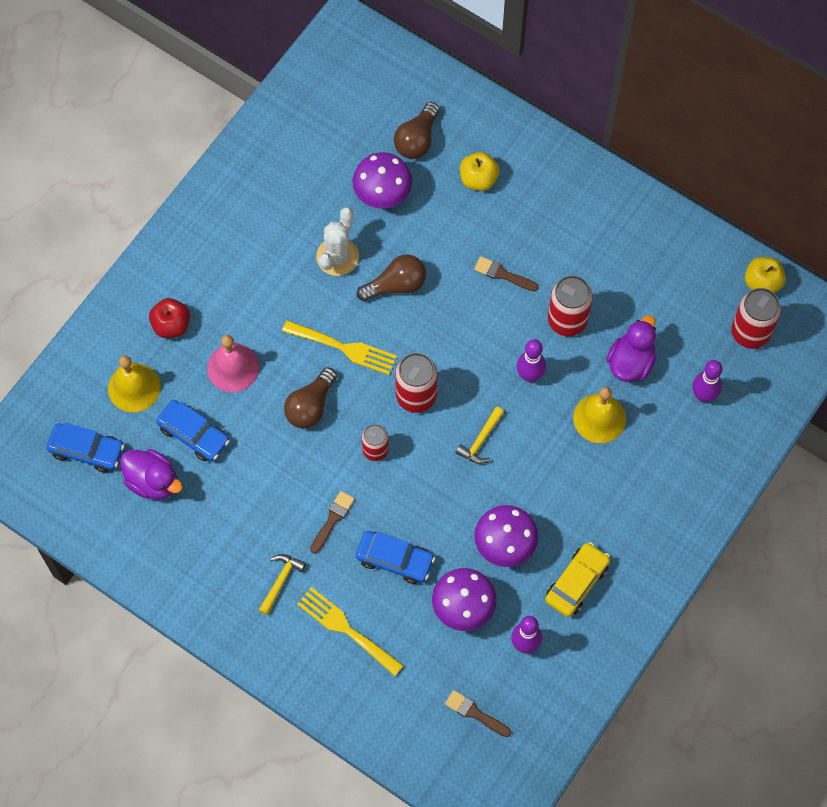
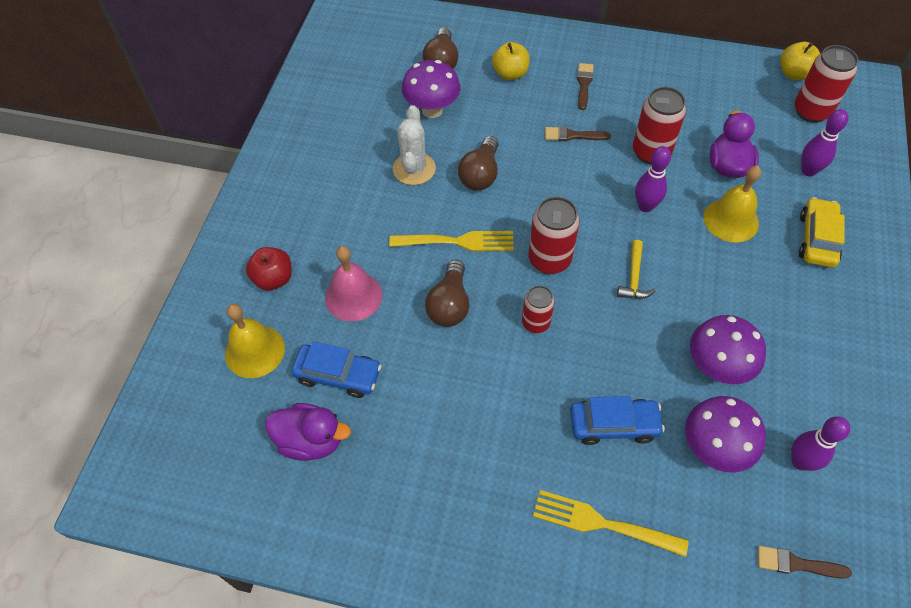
camera: 20 degrees left, 10 degrees down
blue car [46,423,125,472] -> none
yellow hammer [259,554,306,615] -> none
brown brush [310,491,355,554] -> brown brush moved to [577,63,594,110]
brown light bulb [357,254,426,302] -> brown light bulb turned 150 degrees clockwise [458,136,499,190]
yellow car [545,542,610,617] -> yellow car moved to [799,197,844,268]

